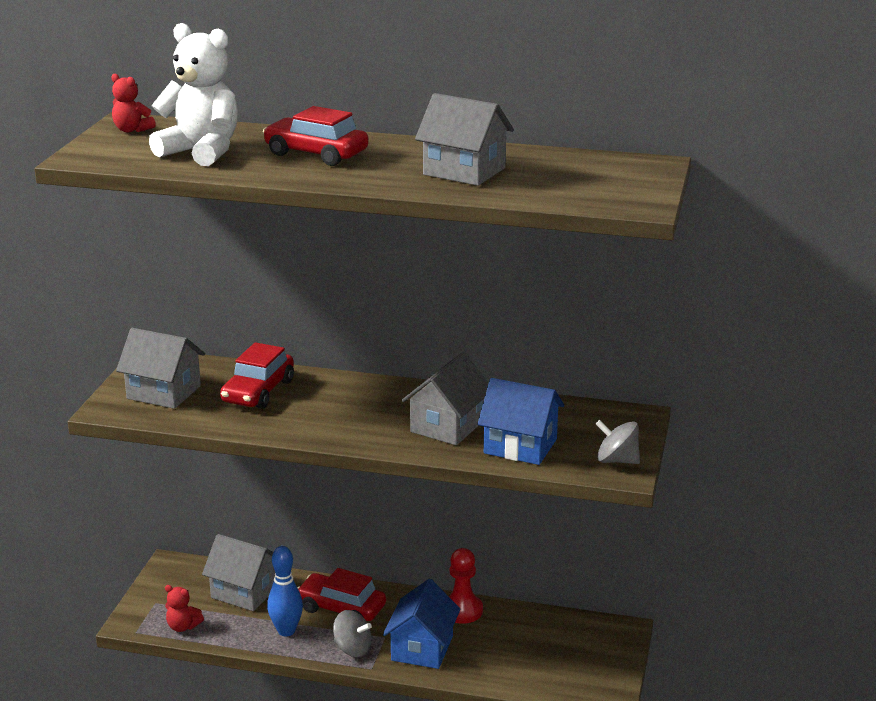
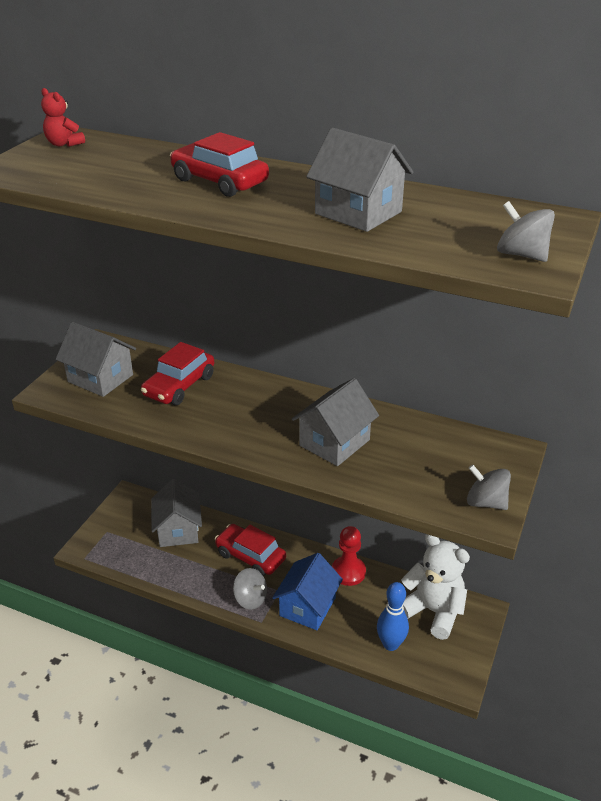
camera: 10 degrees right, 10 degrees up
white teddy bear [149,23,238,166] -> white teddy bear moved to [401,534,470,640]
red teddy bear [165,585,204,632] -> none
grey house [202,534,275,611] -> grey house turned 45 degrees clockwise [151,479,202,547]
blue bowling pin [267,546,303,636] -> blue bowling pin moved to [377,582,409,651]
blue house [478,378,564,465] -> none
none -> grey spinning top [497,201,555,262]

